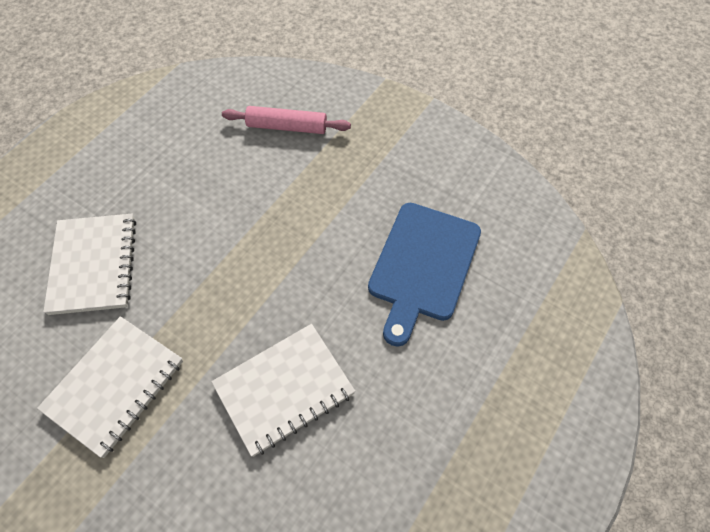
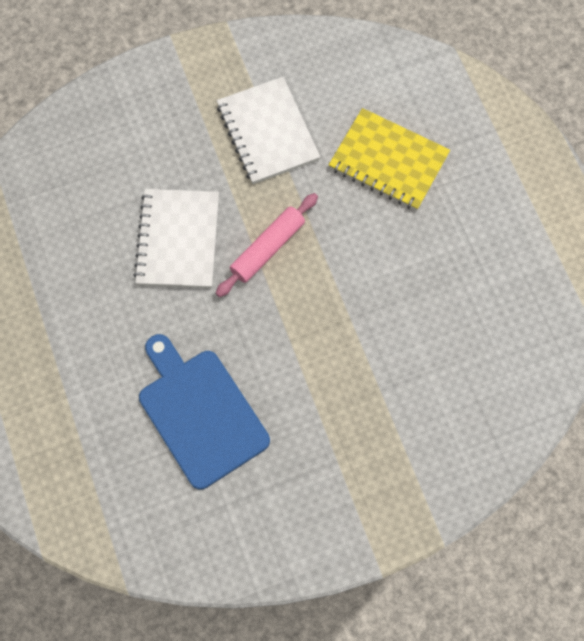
camera: 125 degrees right, 10 degrees up
white notebook [43,214,136,315] -> yellow notebook [329,108,450,211]
pink rolling pin [222,106,351,134] -> pink rolling pin moved to [216,193,318,297]

